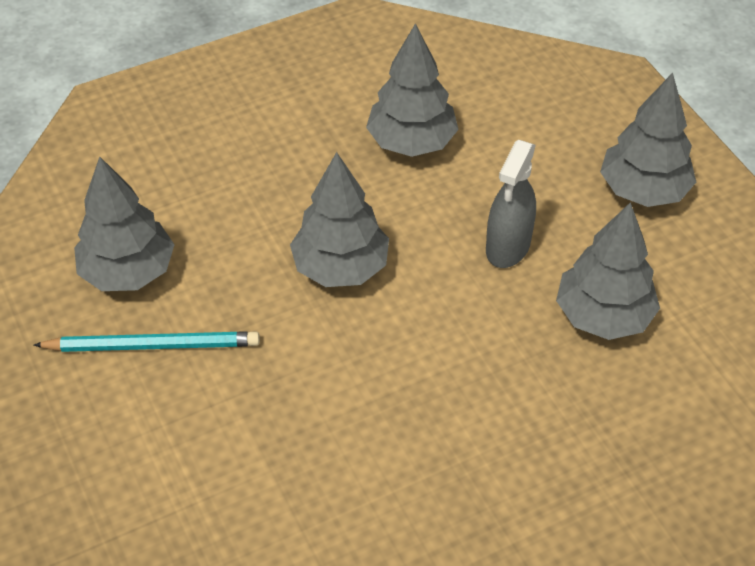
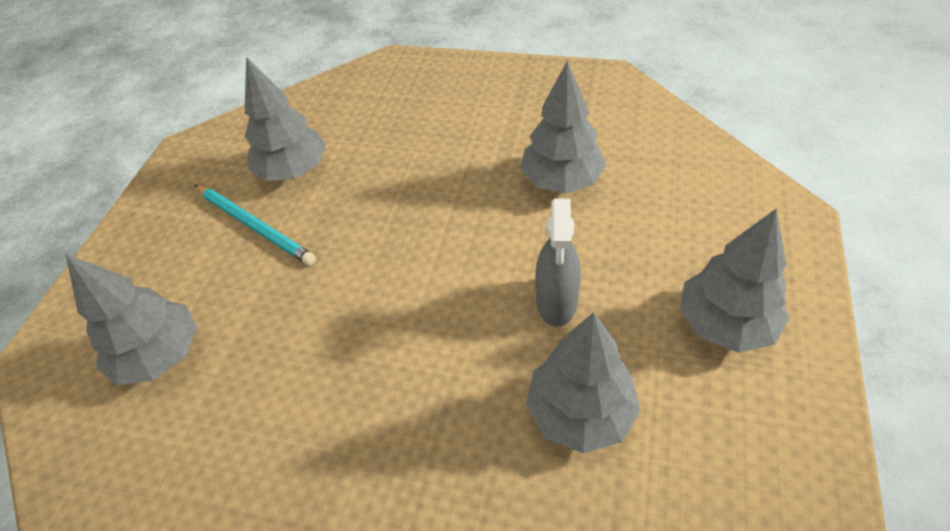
camera: 45 degrees right, 0 degrees up
grey tree [290,152,389,287] -> grey tree moved to [66,254,197,385]
grey spray bottle [486,140,536,268] -> grey spray bottle turned 60 degrees counterclockwise [535,199,581,327]

